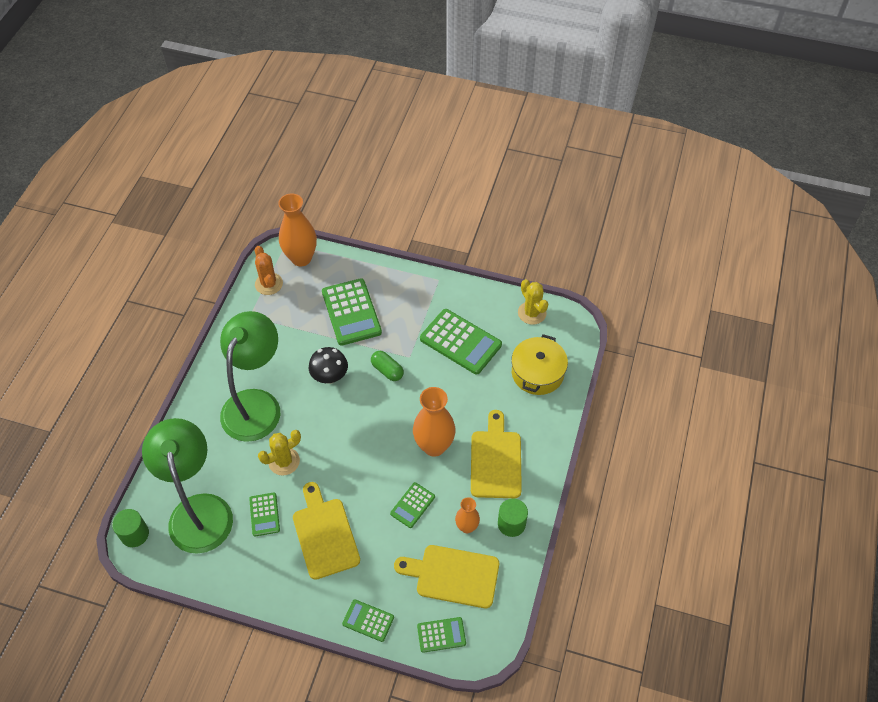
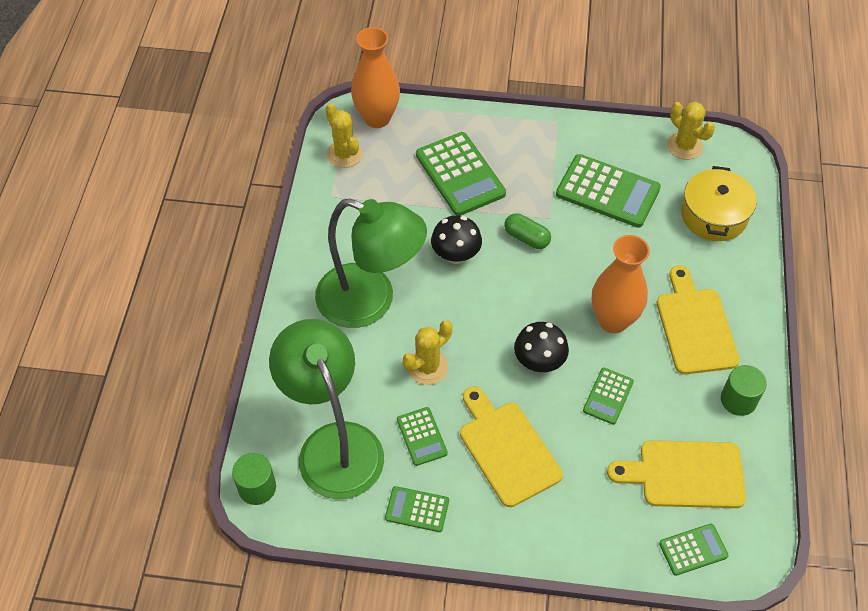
camera: 10 degrees left, 0 degrees up
green lamp [220,311,280,442] -> green lamp turned 105 degrees clockwise [315,198,427,328]
orange cactus [255,246,283,295] -> yellow cactus [325,103,363,168]
green calculator [342,599,394,642] -> green calculator moved to [385,486,449,532]
orange vase [455,497,480,533] -> none
none -> black mushroom [514,322,569,372]

